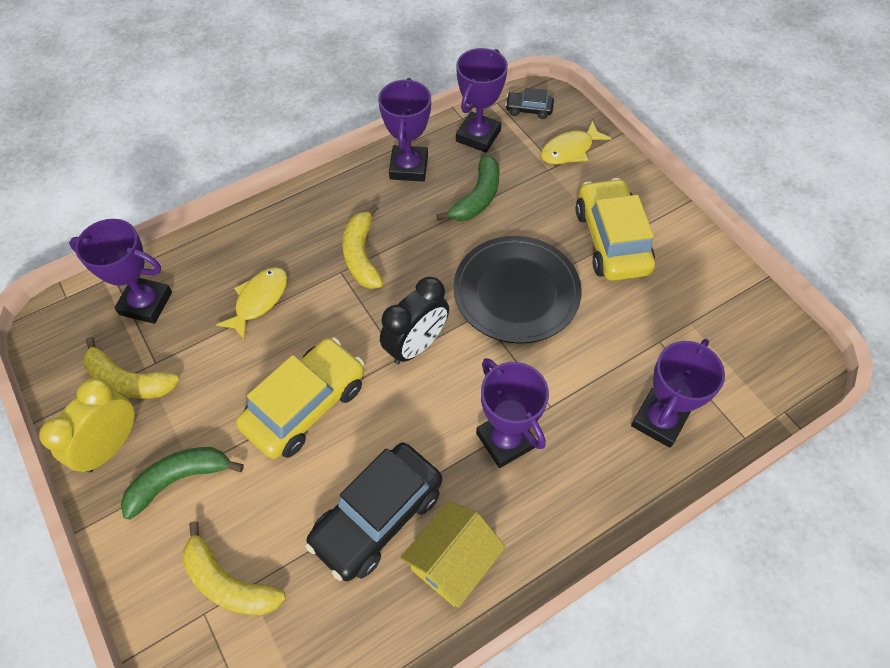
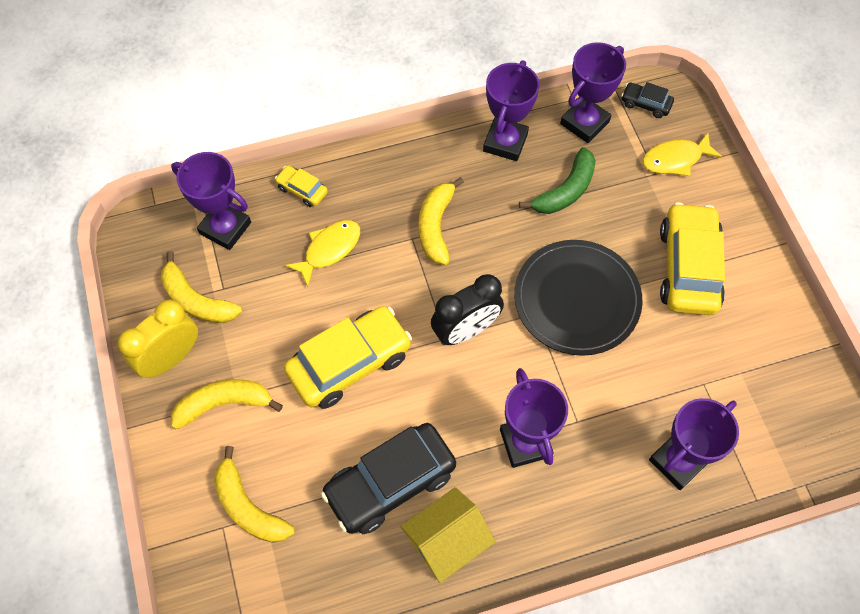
camera: 15 degrees right, 5 degrees up
green banana [121,447,244,520] -> yellow banana [171,379,283,429]
none -> yellow car [275,166,328,207]

